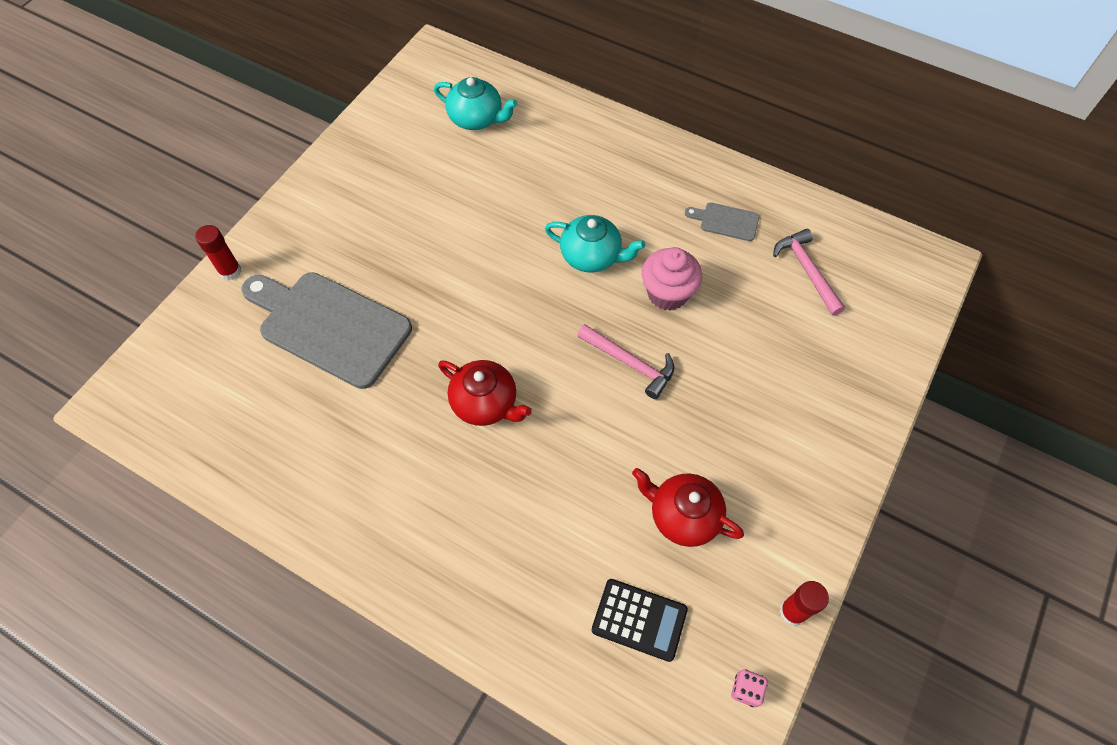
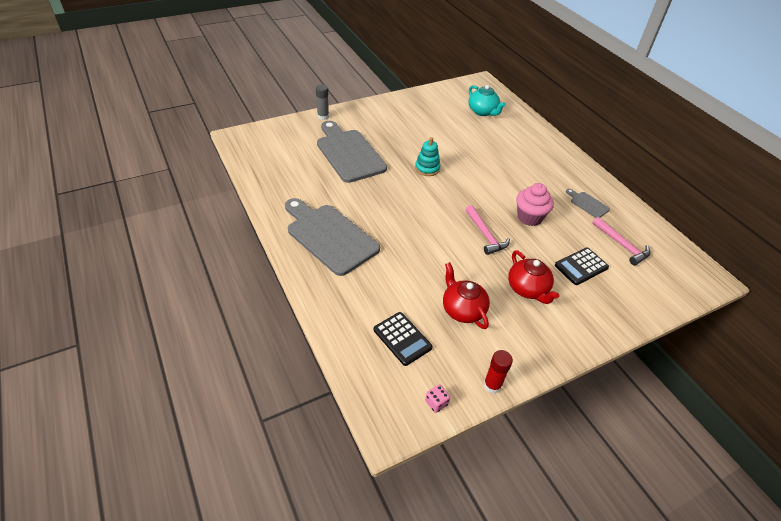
camera: 30 degrees right, 15 degrees down
red glue stick [195,225,241,280] -> grey glue stick [316,85,329,120]
red teapot [438,360,532,426] -> red teapot moved to [508,251,559,304]
turquoise teapot [545,215,645,273] -> none
pink hammer [773,229,845,316] -> pink hammer turned 135 degrees clockwise [592,217,650,265]
none -> grey cutting board [285,198,380,276]
none -> turquoise stacking toy [415,137,441,176]
none -> black calculator [555,247,609,285]

